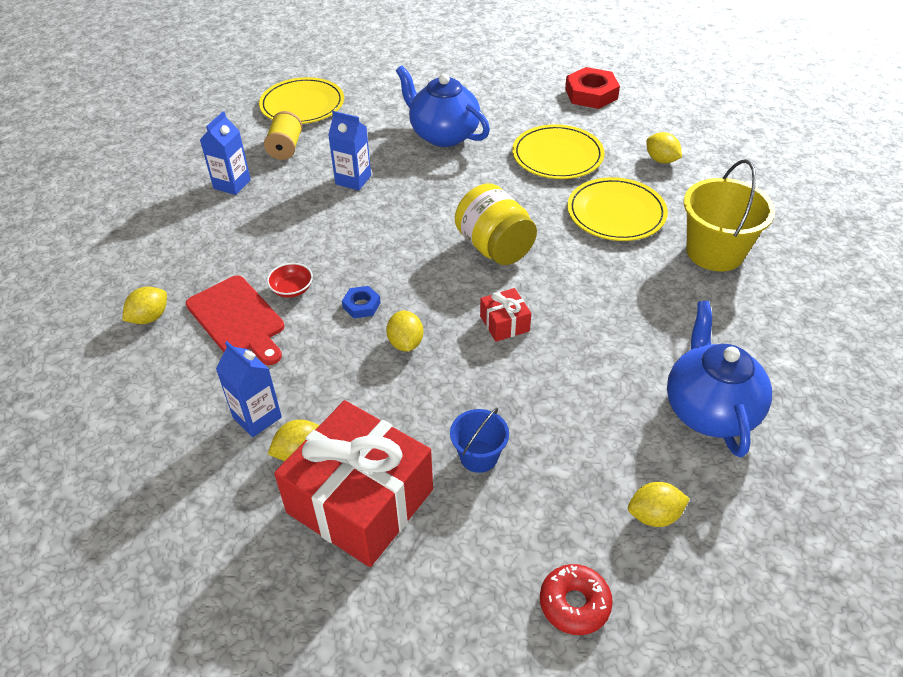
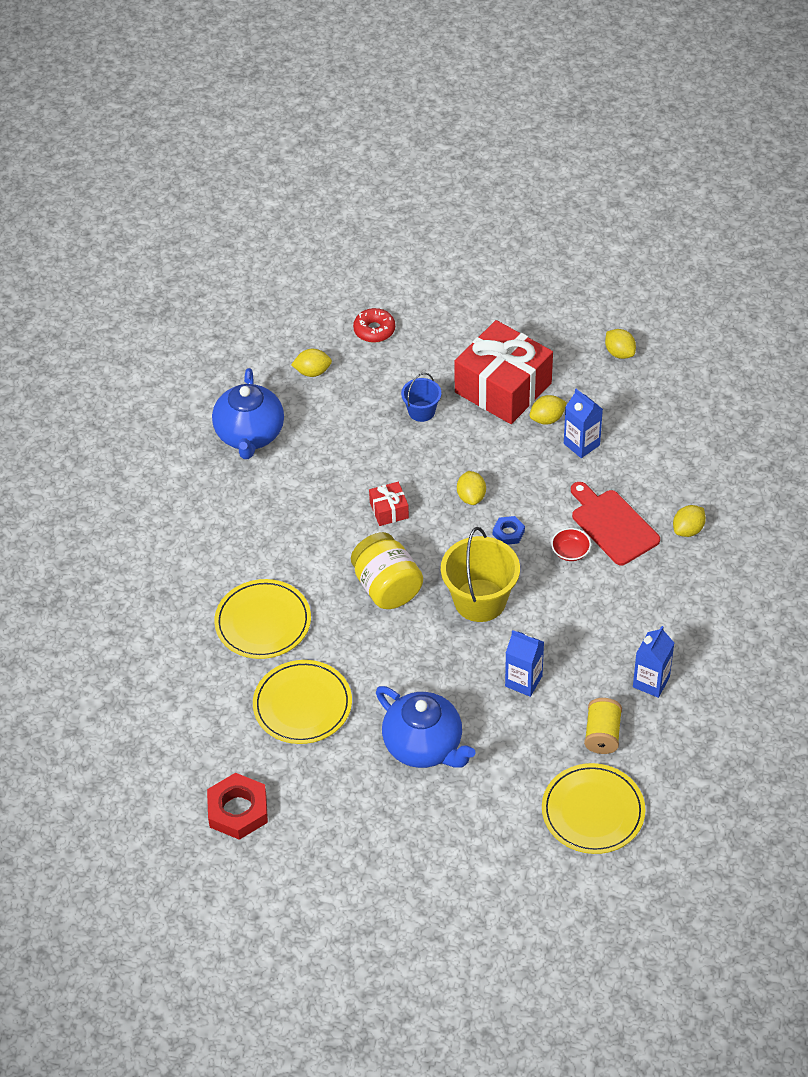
camera: 175 degrees left, 5 degrees up
yellow lemon [646,132,682,163] -> yellow lemon moved to [605,329,636,359]
yellow bucket [684,159,775,271] -> yellow bucket moved to [441,527,520,622]

